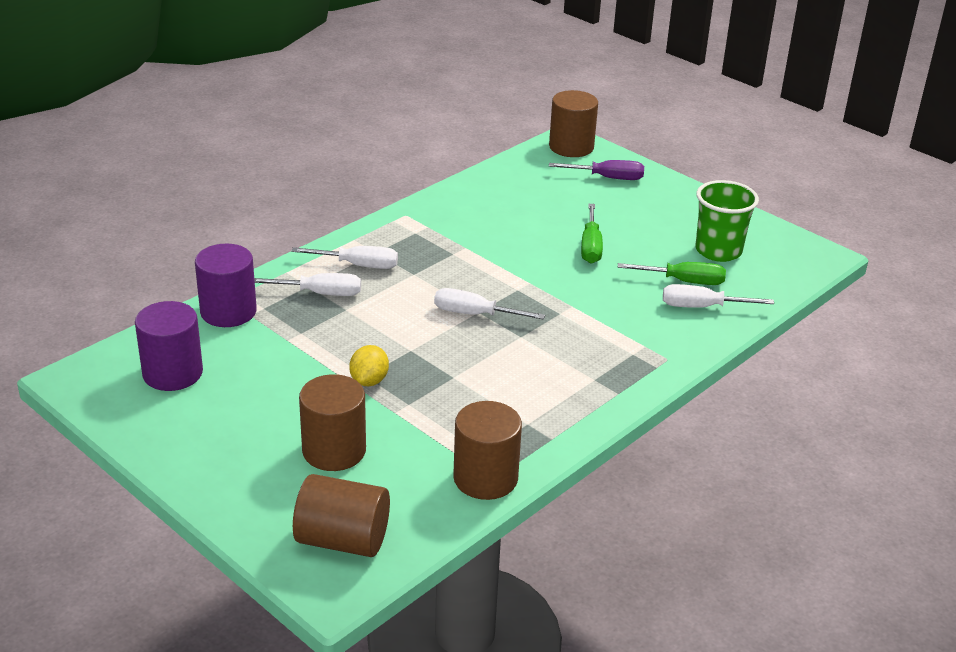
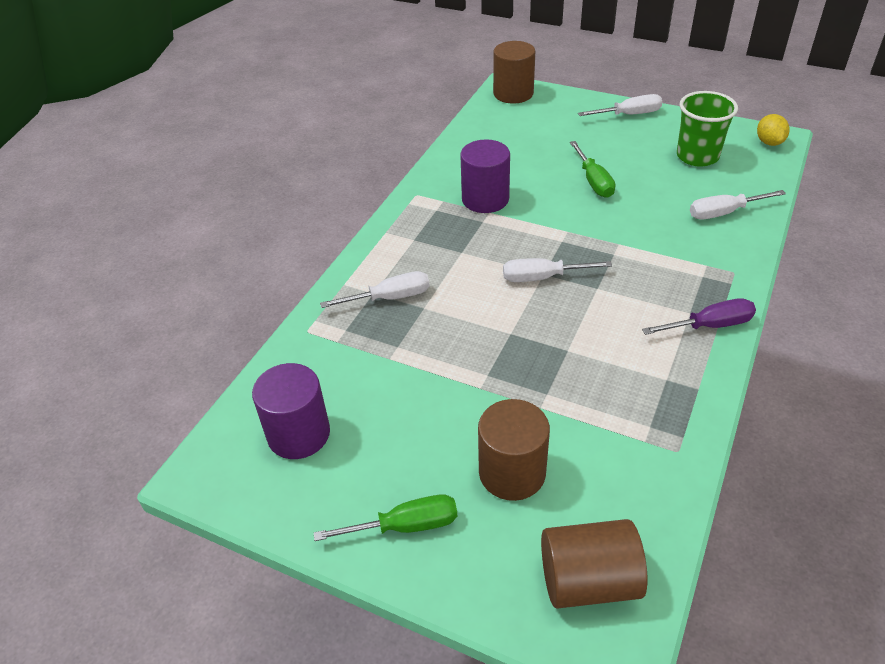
camera: 15 degrees left, 10 degrees up
purple cylinder [195,244,257,327] -> purple cylinder moved to [460,139,510,213]
white screwdriver [291,246,398,269] -> white screwdriver moved to [578,94,662,116]
yellow lemon [349,345,389,386] -> yellow lemon moved to [757,114,789,146]
brown cylinder [453,401,522,500] -> none
purple screwdriver [549,160,644,180] -> purple screwdriver moved to [642,298,756,335]
green screwdriver [618,262,726,285] -> green screwdriver moved to [314,494,457,541]

